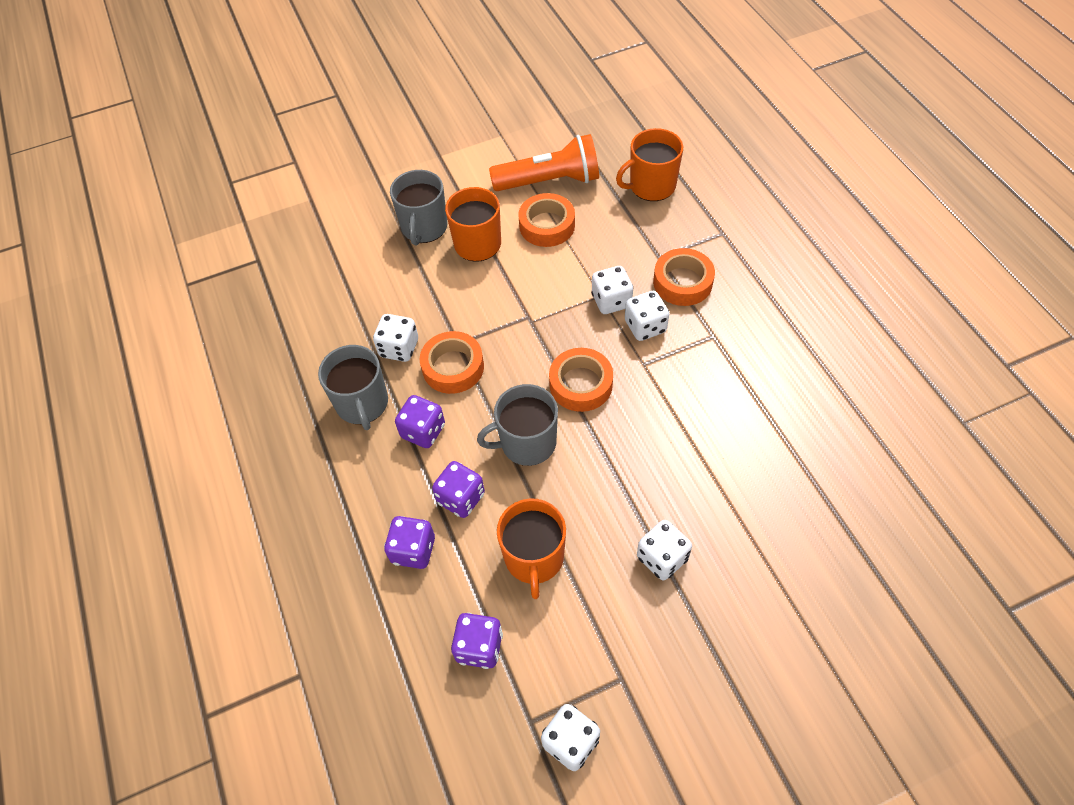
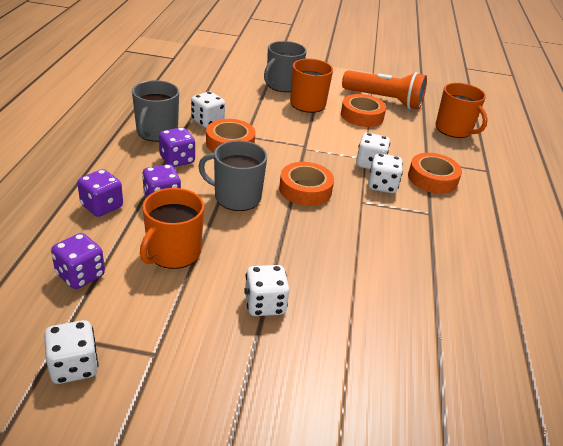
camera: 25 degrees right, 20 degrees down
orange mug [616,128,683,201] -> orange mug turned 135 degrees counterclockwise [436,83,488,138]

